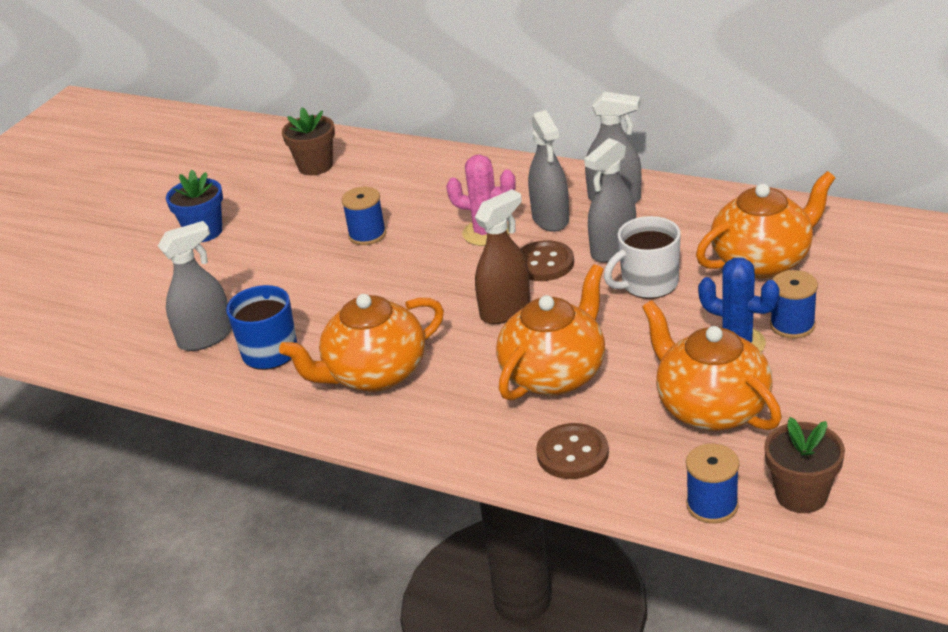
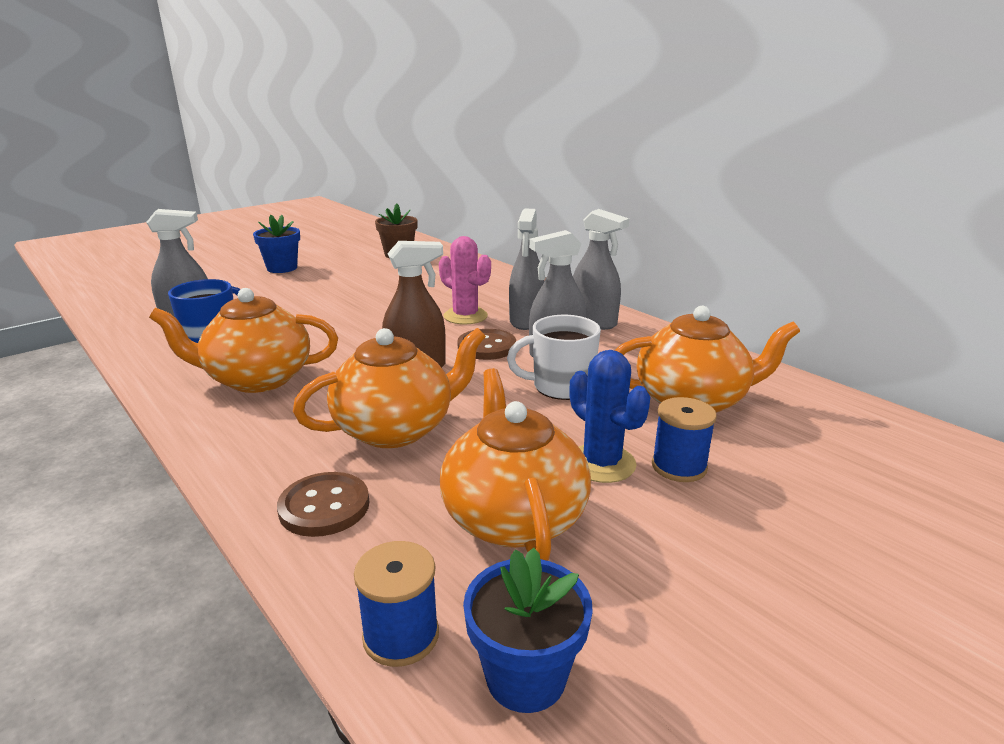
camera: 20 degrees right, 10 degrees down
blue spool [341,187,386,245] -> none
brown flower pot [764,417,845,513] -> blue flower pot [463,548,593,713]

